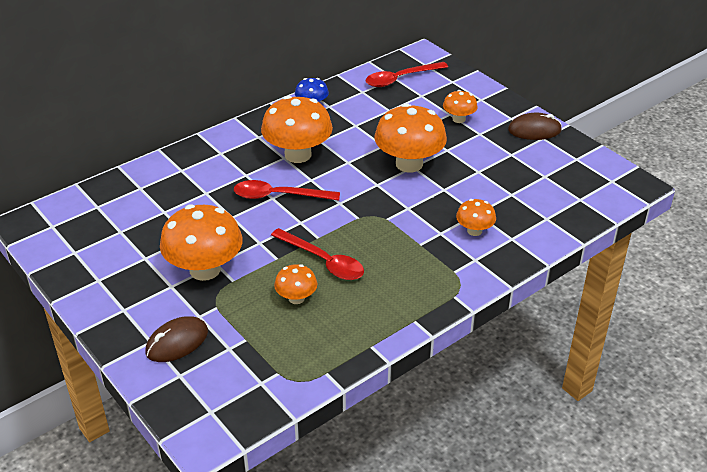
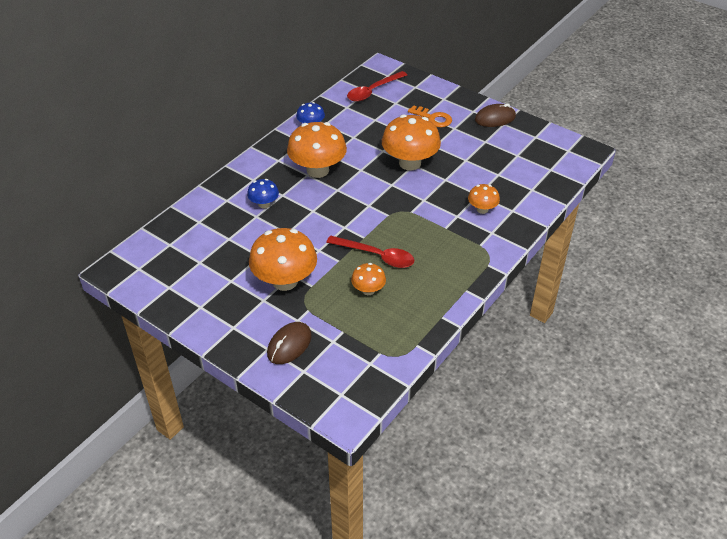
camera: 15 degrees left, 5 degrees up
red spoon [234,180,340,201] -> none
orange mushroom [443,90,478,123] -> orange key [408,105,452,127]
none -> blue mushroom [247,179,279,208]

